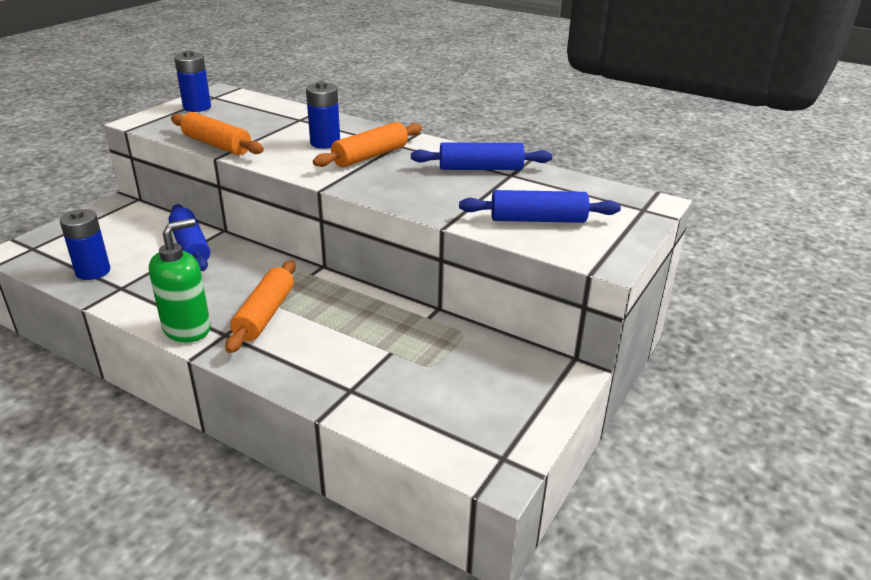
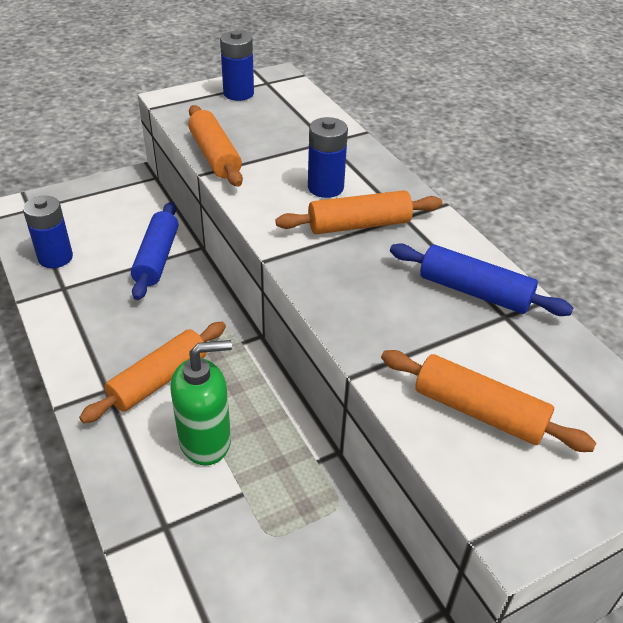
camera: 30 degrees right, 10 degrees up
green soap dispenser [149,218,211,342] -> green soap dispenser moved to [170,340,232,466]
blue rolling pin [459,190,621,223] -> orange rolling pin [381,350,596,452]

